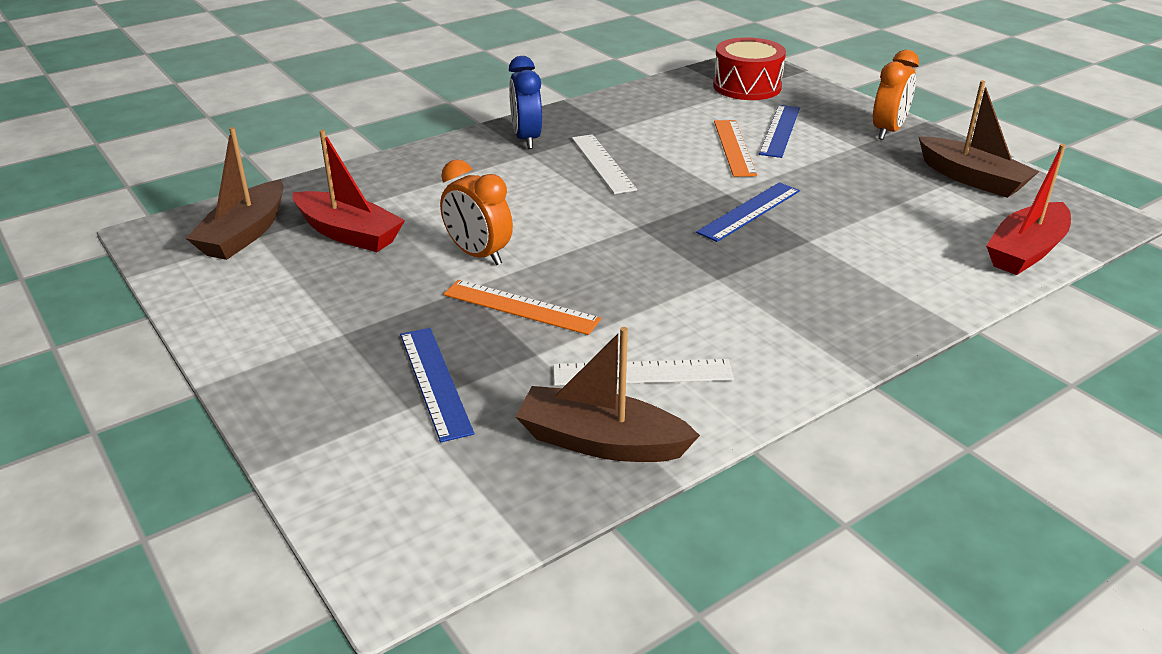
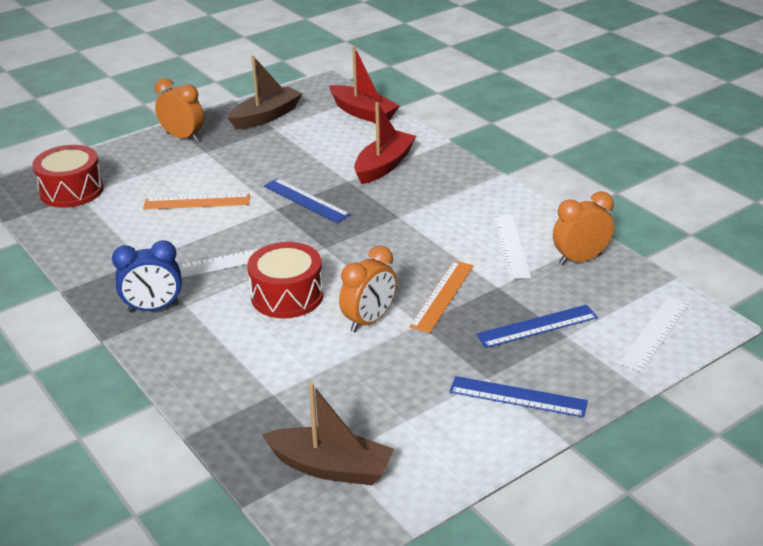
camera: 90 degrees left, 0 degrees up
red boat [293,130,405,252] -> red boat moved to [354,102,416,184]
brown boat [515,327,700,462] -> orange clock [553,192,614,265]
blue ruler [759,105,800,158] -> blue ruler moved to [449,376,588,418]
none -> red drum [247,242,324,318]
none -> white ruler [619,296,689,372]

